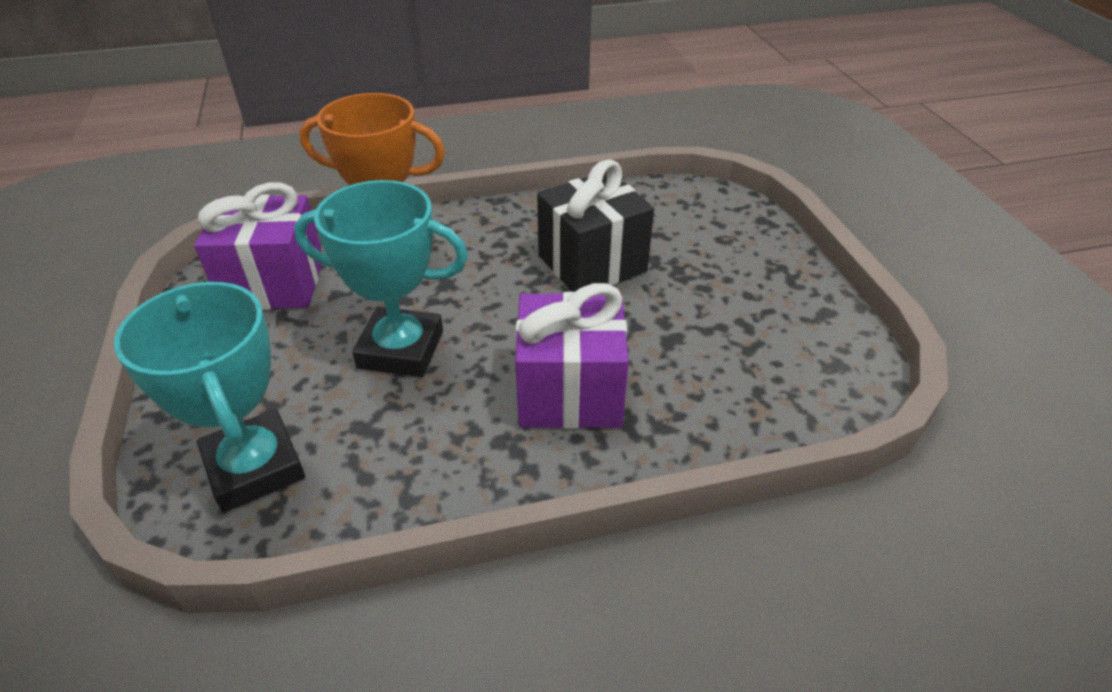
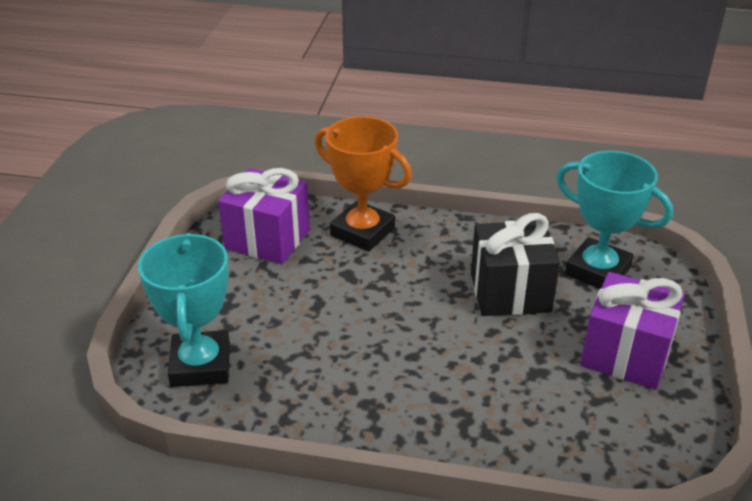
camera: 25 degrees right, 5 degrees down
turquoise trophy [294,180,468,377] -> turquoise trophy moved to [556,151,673,289]
purple gift [515,283,629,429] -> purple gift moved to [580,272,685,389]

